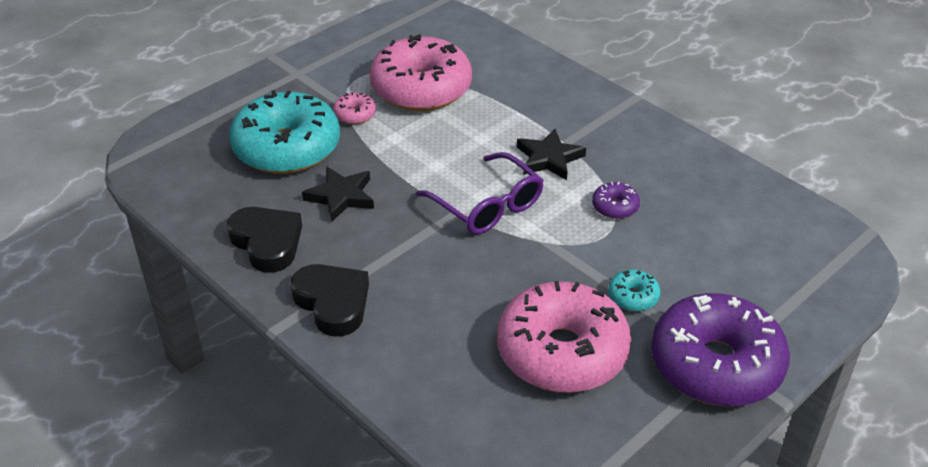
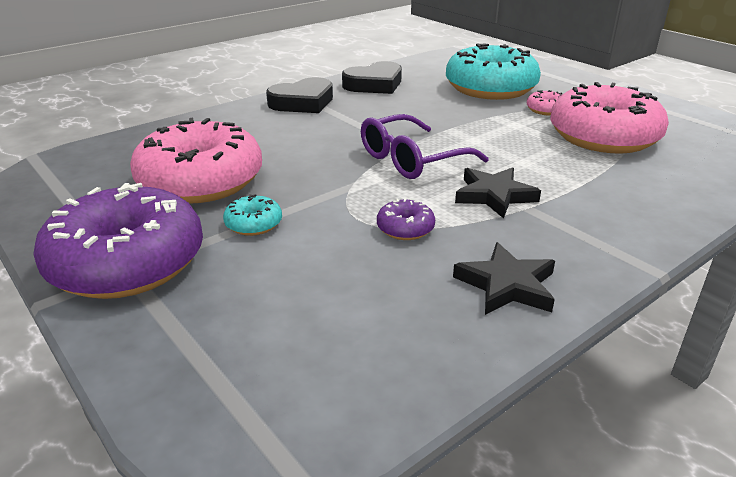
camera: 95 degrees right, 10 degrees down
black star [302,166,374,222] -> black star moved to [453,242,555,315]

